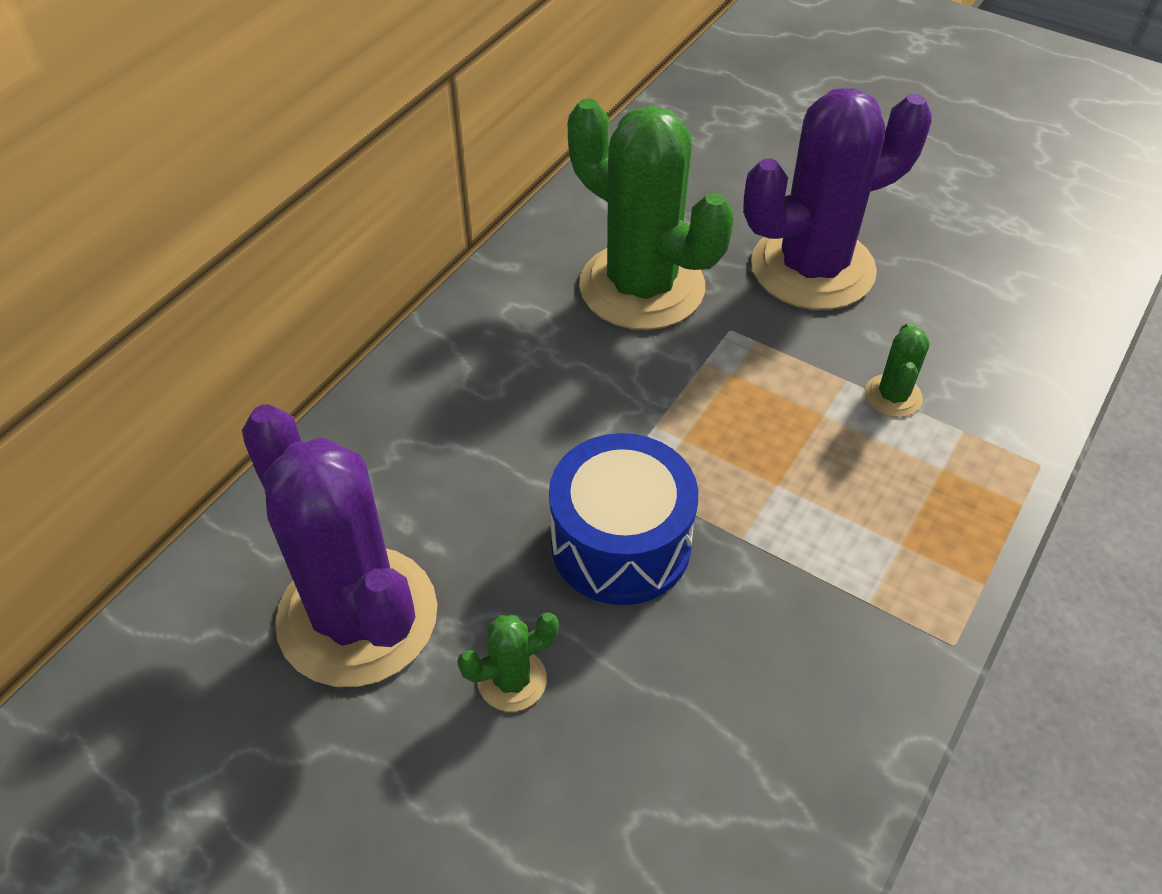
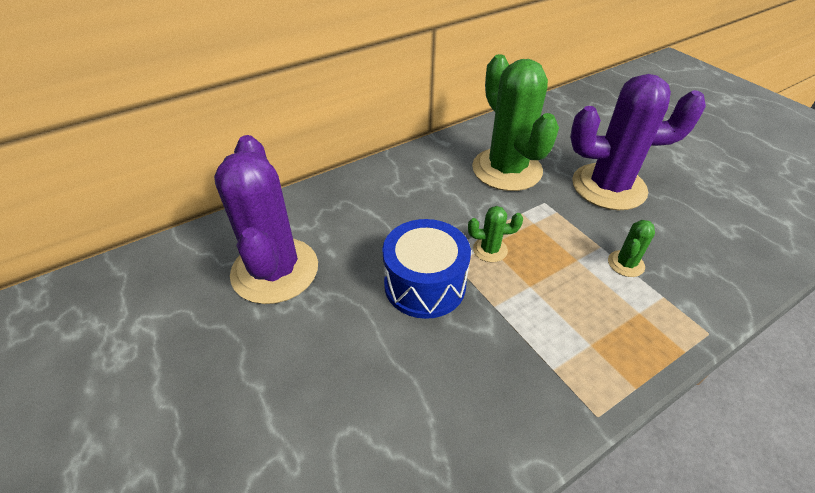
camera: 25 degrees right, 5 degrees down
green cactus [457,613,559,712] -> green cactus moved to [468,206,523,262]

